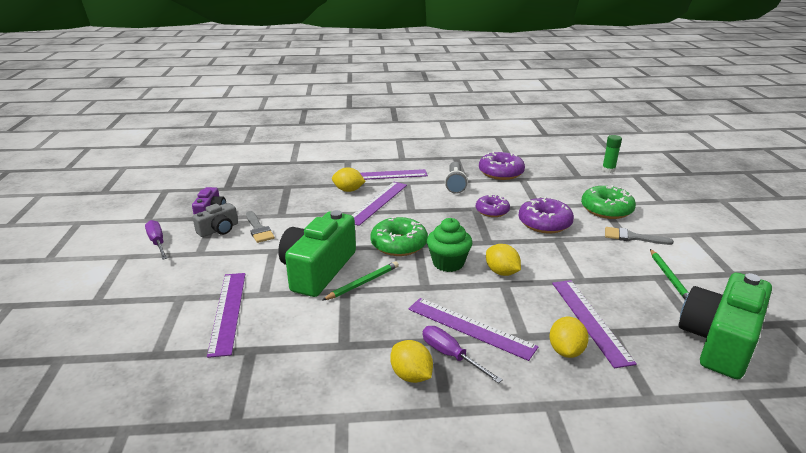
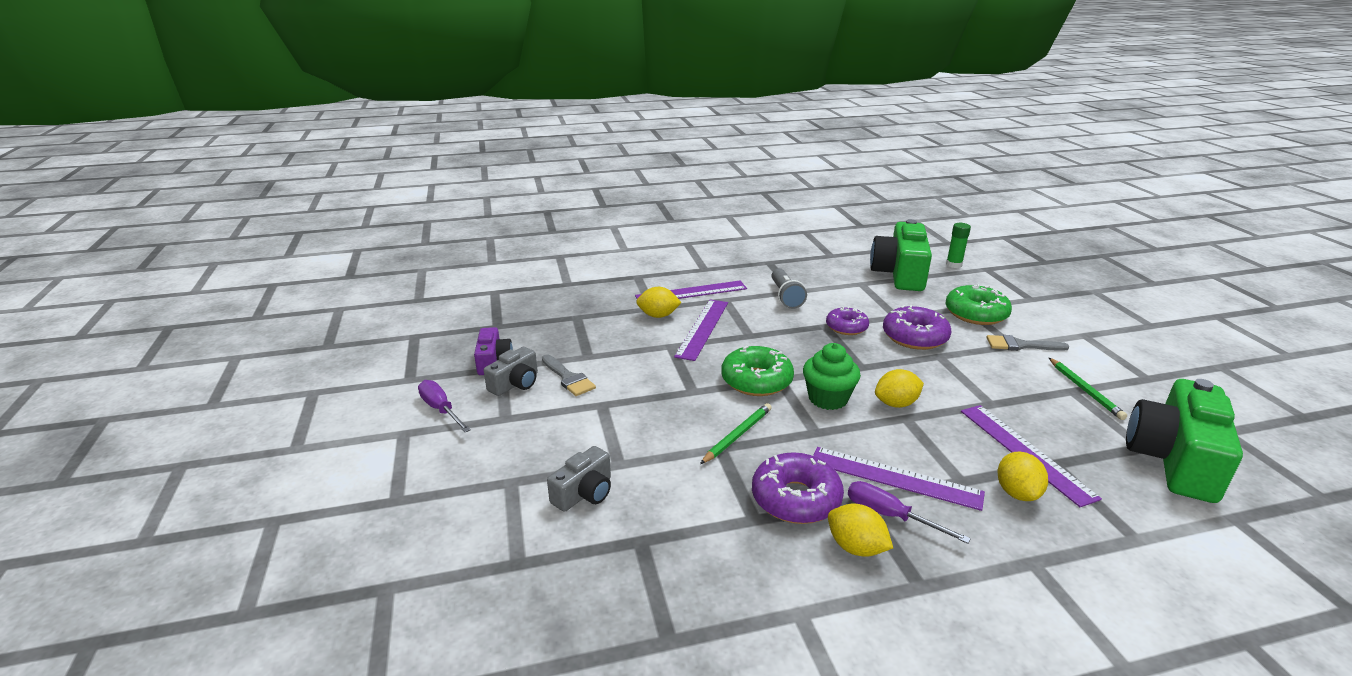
camera: 10 degrees left, 0 degrees up
purple ruler [207,273,245,358] -> grey camera [547,446,611,512]
green camera [278,210,356,297] -> green camera moved to [870,219,932,291]
purple donut [479,151,525,180] -> purple donut moved to [752,452,844,524]
yellow lemon [486,244,521,276] -> yellow lemon turned 60 degrees counterclockwise [875,369,924,408]

